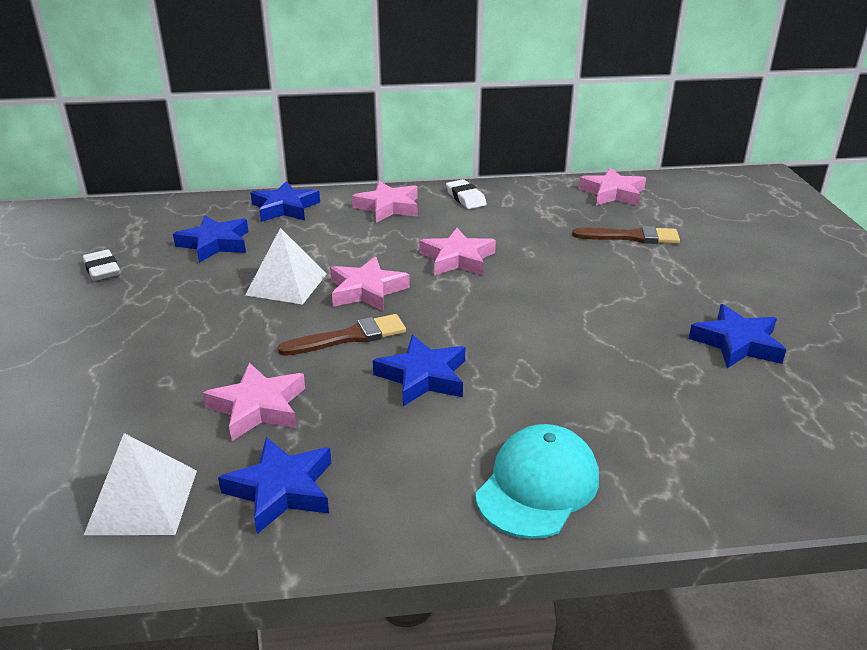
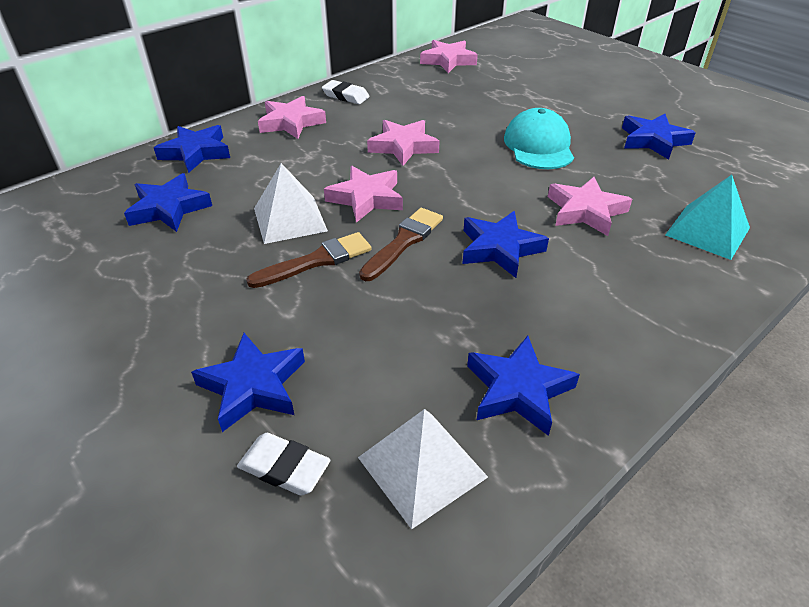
camera: 35 degrees left, 10 degrees up
white eraser [83,249,120,281] -> white eraser moved to [237,433,331,496]
pink star [203,363,305,441] -> pink star moved to [548,177,632,236]
turquoise cap [475,424,599,539] -> turquoise cap moved to [504,108,574,169]
brown brush [572,226,680,244] -> brown brush moved to [246,232,372,288]
none -> blue star [191,333,305,432]
none -> turquoise pyramid [665,175,750,260]

